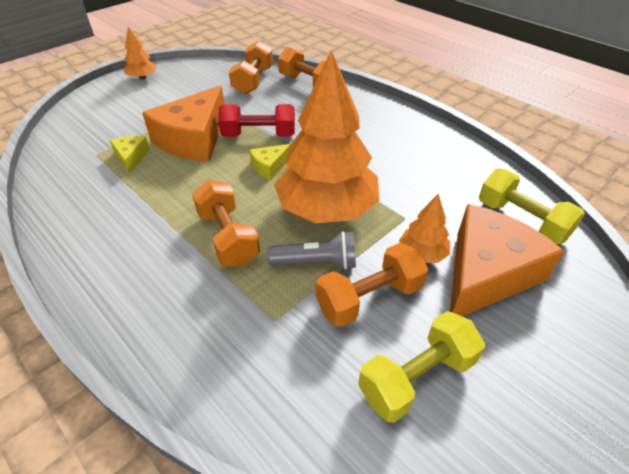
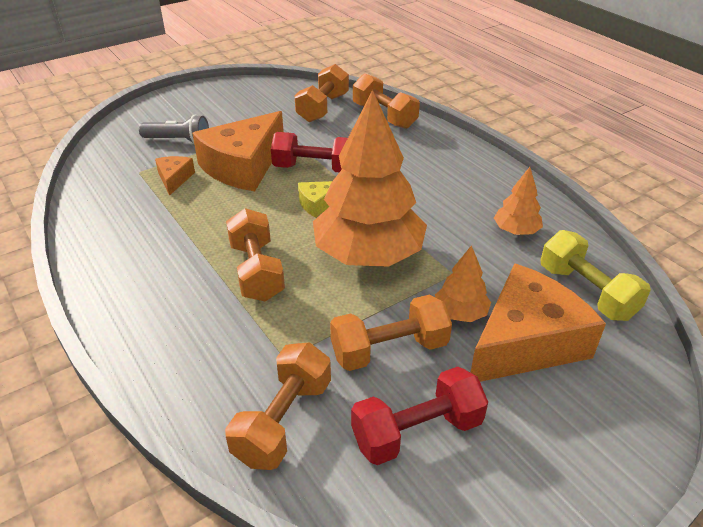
camera: 10 degrees right, 5 degrees down
yellow cheese [110,136,150,174] -> orange cheese [155,156,195,196]
orange tree [124,27,157,80] -> orange tree moved to [494,167,543,235]
grey flashlight [267,231,356,270] -> grey flashlight moved to [139,115,209,143]
yellow dumbbell [358,311,485,423] -> red dumbbell [351,367,488,465]
none -> orange dumbbell [225,342,331,470]

